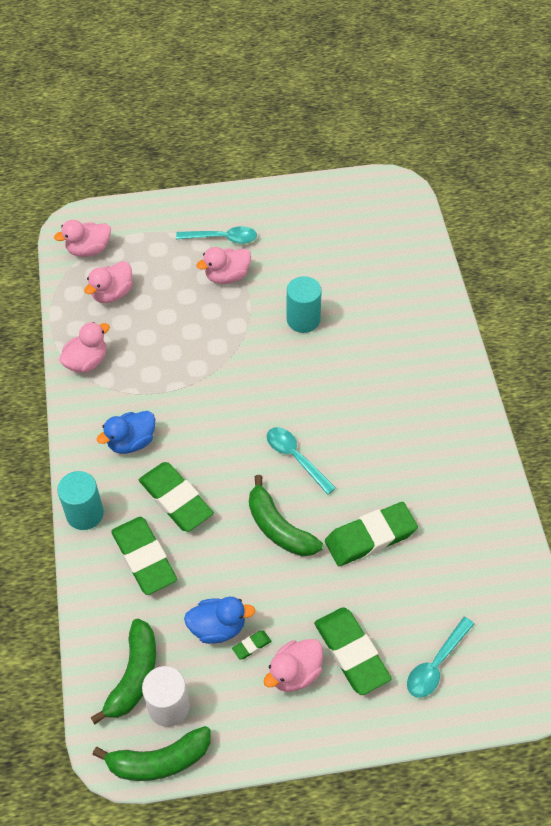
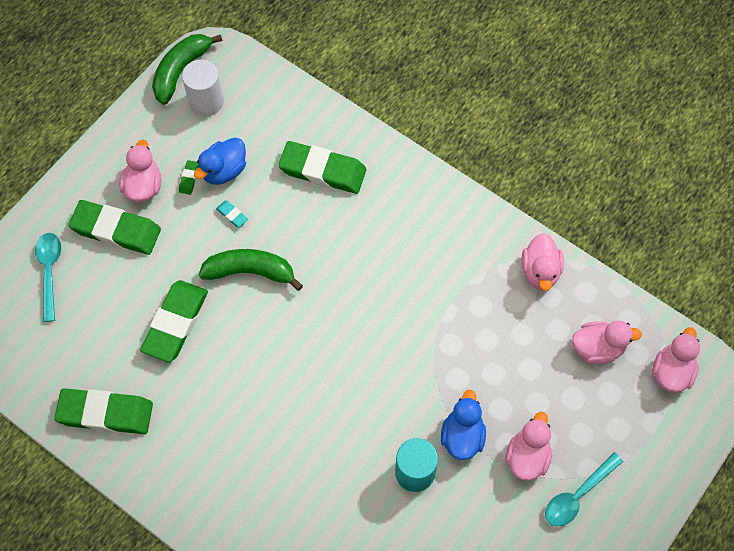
camera: 135 degrees right, 10 degrees up
turquoise cylinder [57,471,104,530] -> none
pink duck [84,261,133,303] -> pink duck turned 90 degrees clockwise [572,321,642,364]
green banana [91,619,156,724] -> none
blue duck [97,411,155,454] -> blue duck moved to [441,390,486,460]
green eraser [139,462,214,532] -> green eraser moved to [54,388,153,434]
turquoise spoon [267,427,336,495] -> none
none -> turquoise eraser [216,200,248,228]

